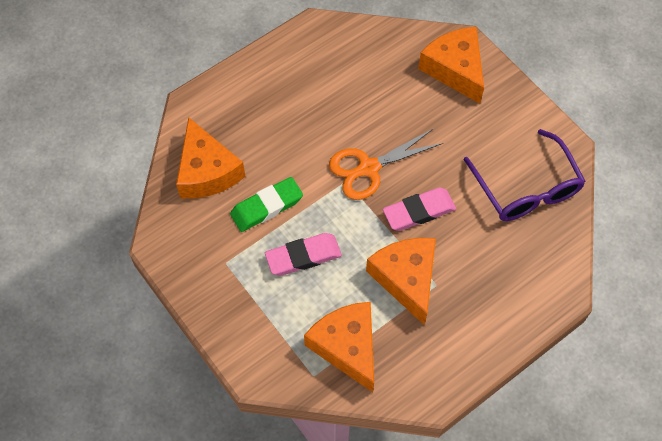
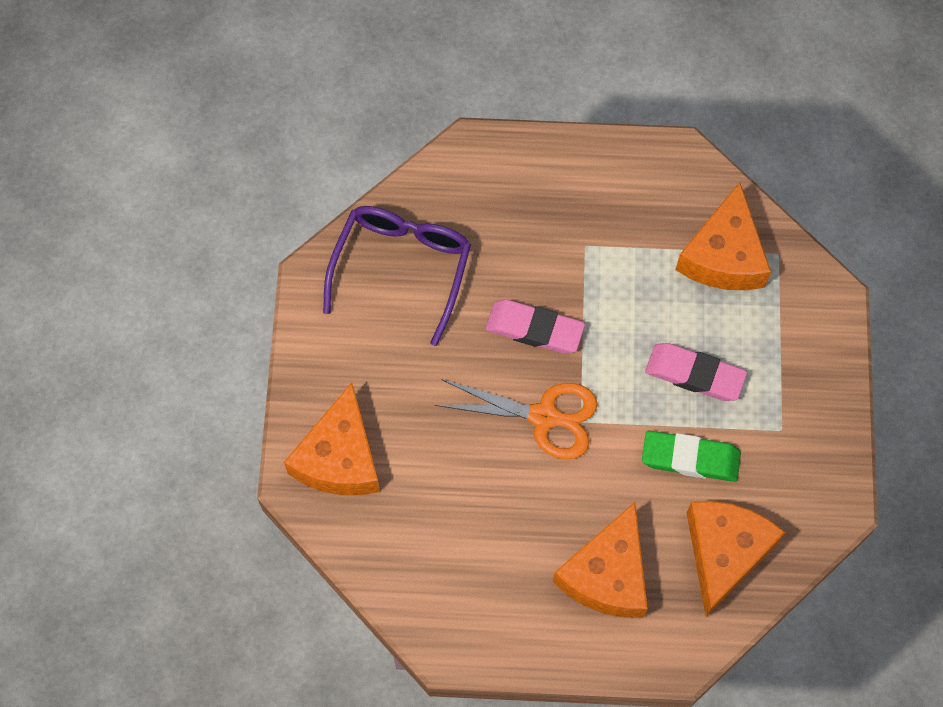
camera: 140 degrees left, 5 degrees up
orange cheese [366,238,436,325] -> orange cheese moved to [553,502,648,618]

